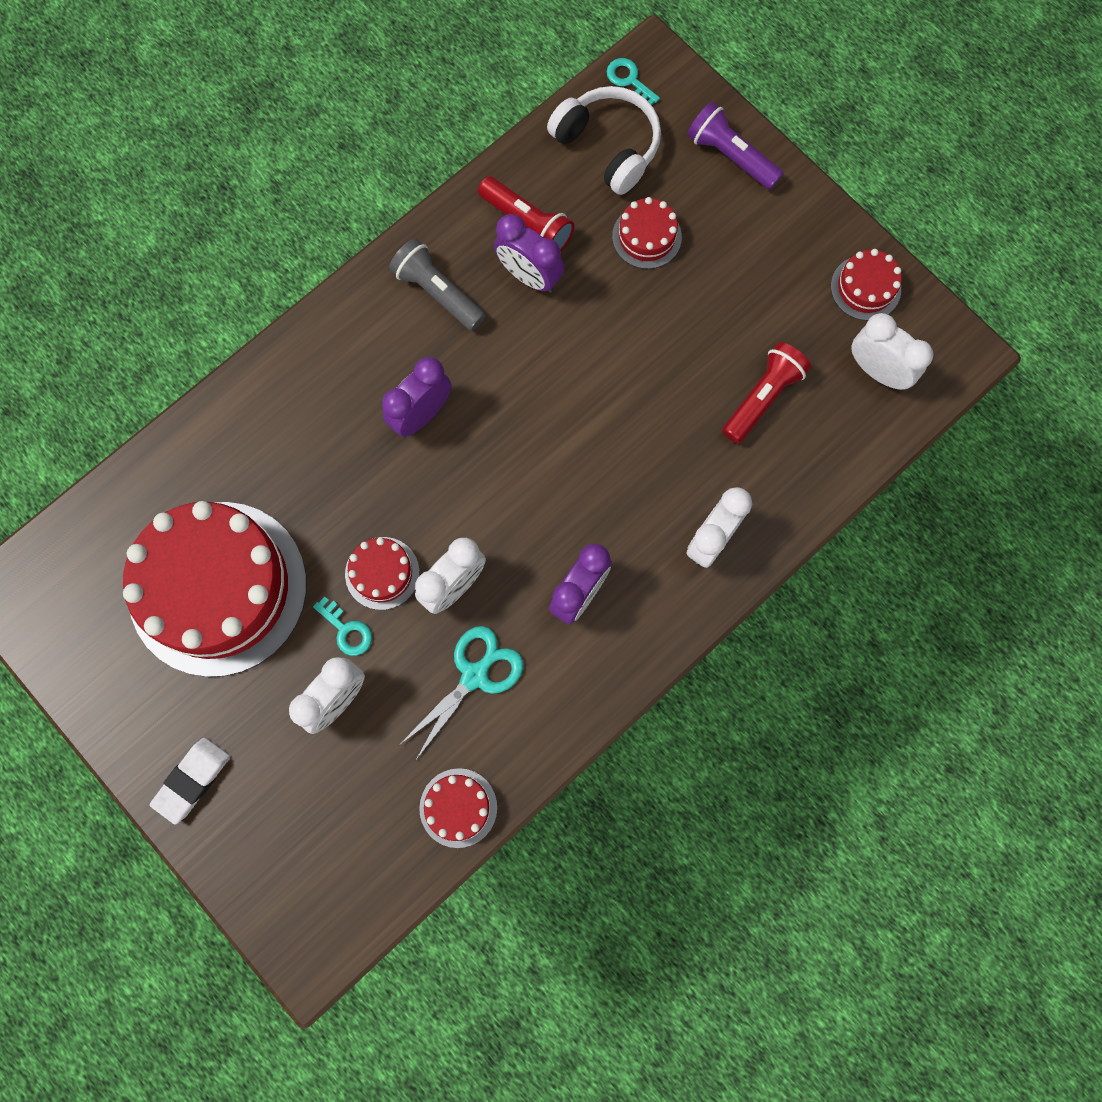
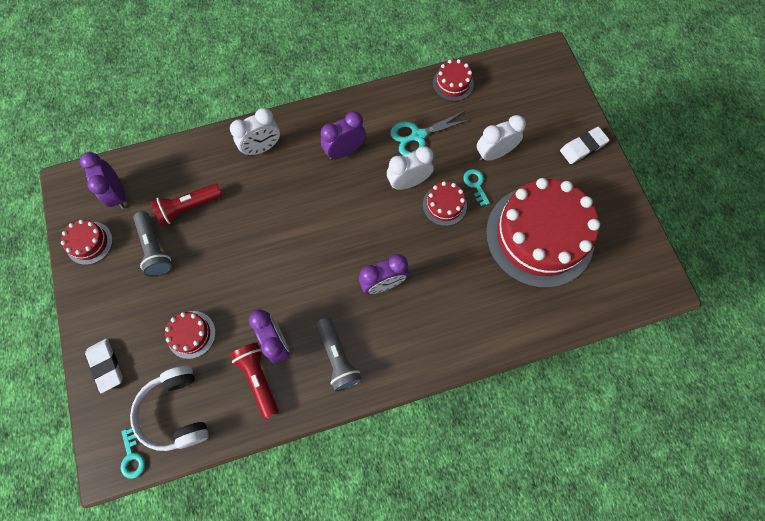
camera: 155 degrees left, 5 degrees down
purple flashlight [687,102,783,190] -> white eraser [85,339,123,393]
white clock [851,313,933,390] -> purple clock [80,152,126,209]
none -> grey flashlight [133,211,172,277]

